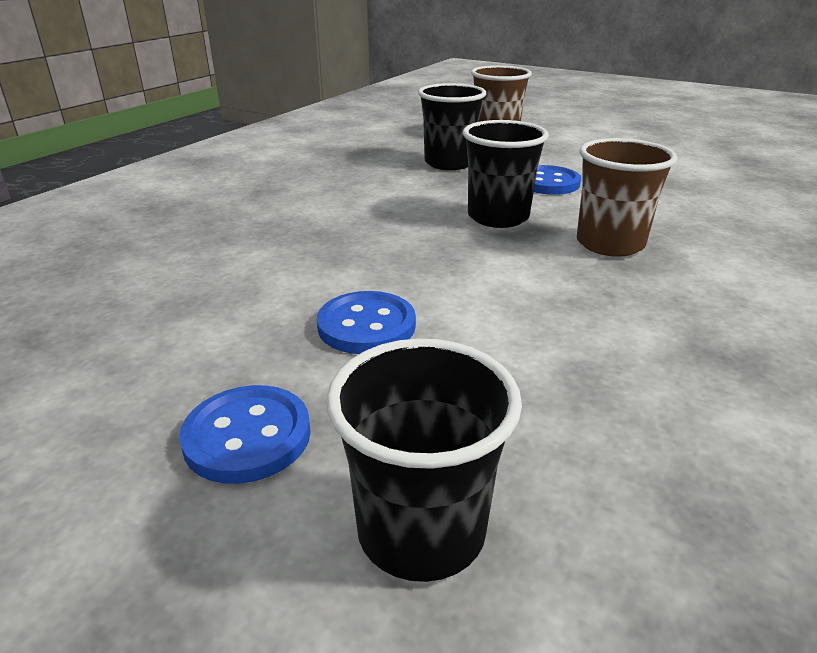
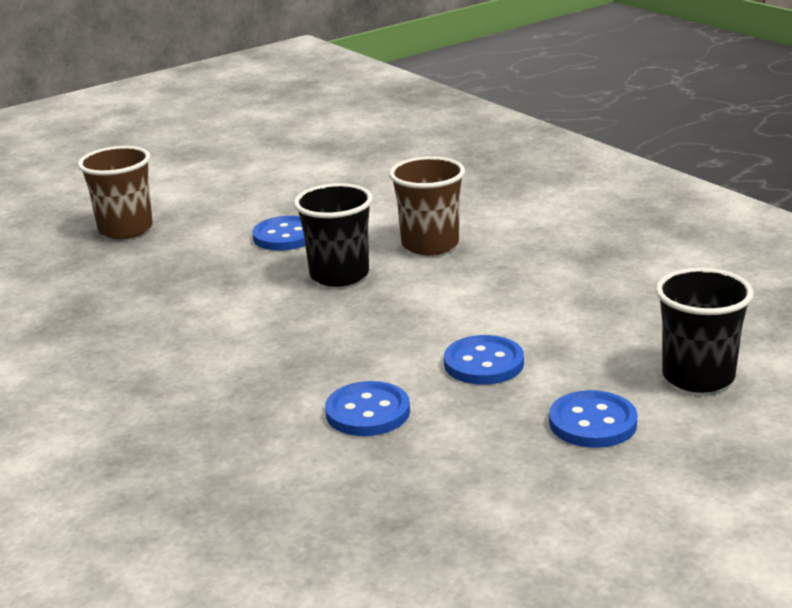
camera: 65 degrees left, 5 degrees down
black cup [418,83,486,170] -> none
none -> blue button [325,381,410,436]

